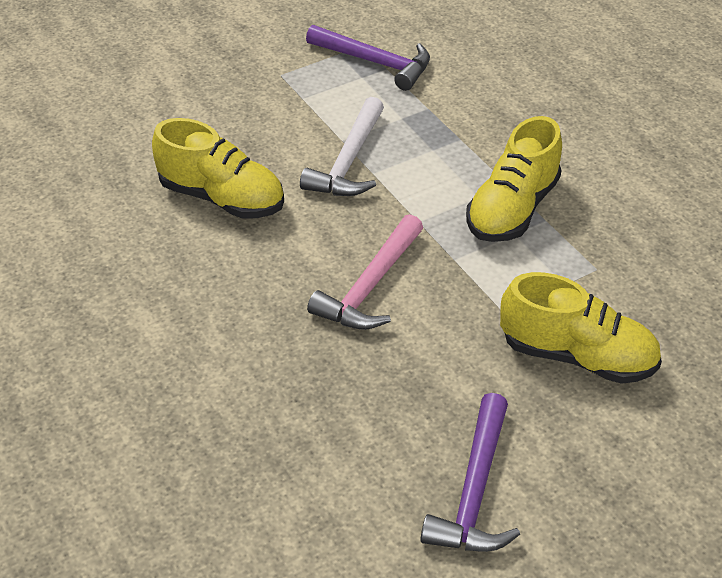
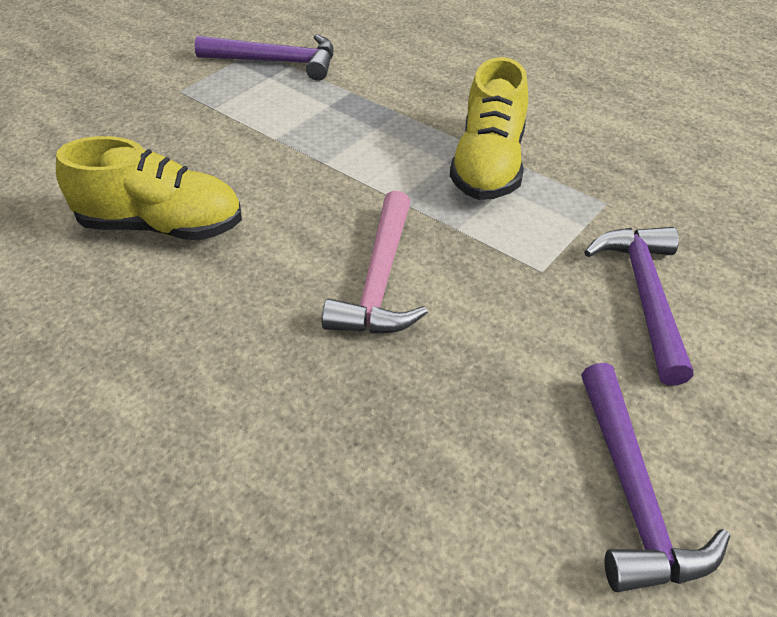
camera: 20 degrees left, 0 degrees up
white hammer [300,97,384,196] -> none
yellow shoe [500,272,662,384] -> purple hammer [584,227,694,386]

